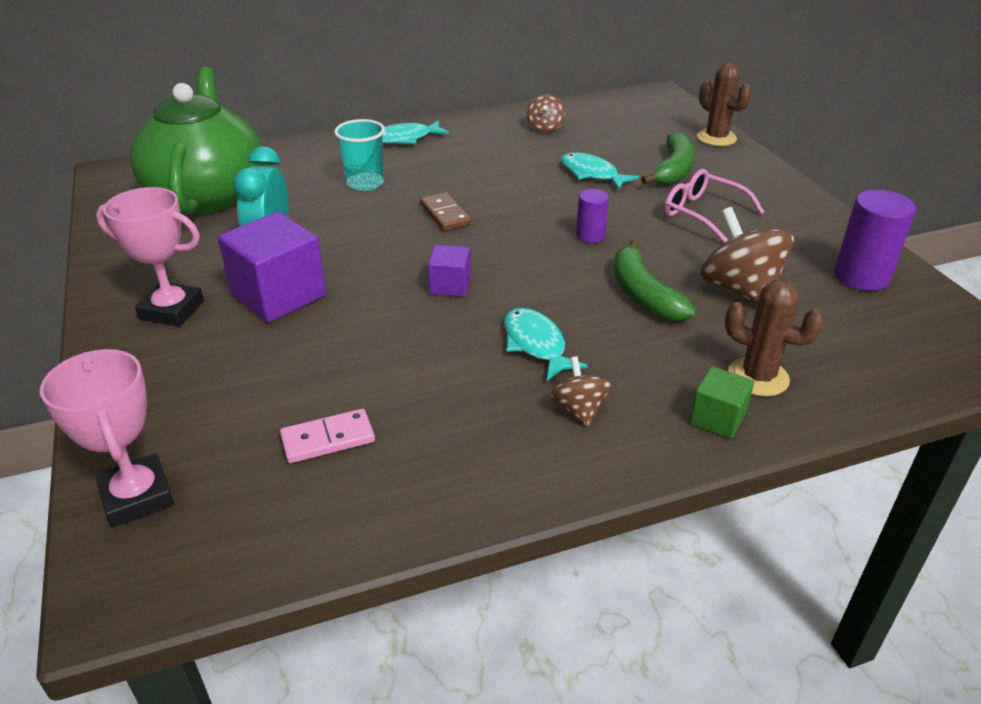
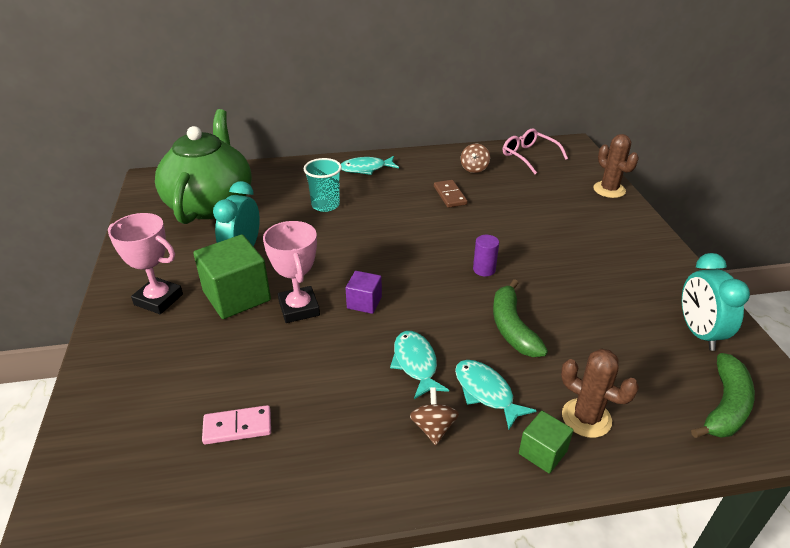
camera: 10 degrees right, 0 degrees up
pink trophy [40,349,174,527] -> pink trophy moved to [263,221,320,323]
purple cube [218,212,326,323] -> green cube [193,235,271,319]
brown domino [420,192,471,231] -> brown domino moved to [434,180,468,208]
turquoise fish [561,153,639,190] -> turquoise fish moved to [455,360,537,429]
green banana [641,132,695,185] -> green banana moved to [691,353,755,438]
pink glasses [664,169,764,243] -> pink glasses moved to [503,128,568,174]
brown spinning top [701,207,794,304] -> none
purple cylinder [834,190,916,291] -> turquoise clock [682,253,750,351]

